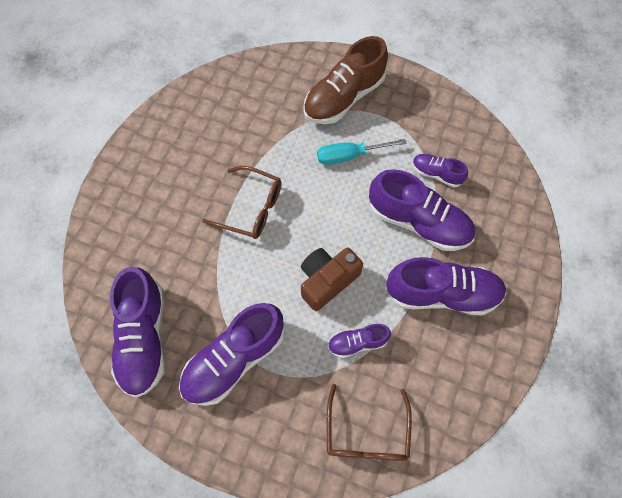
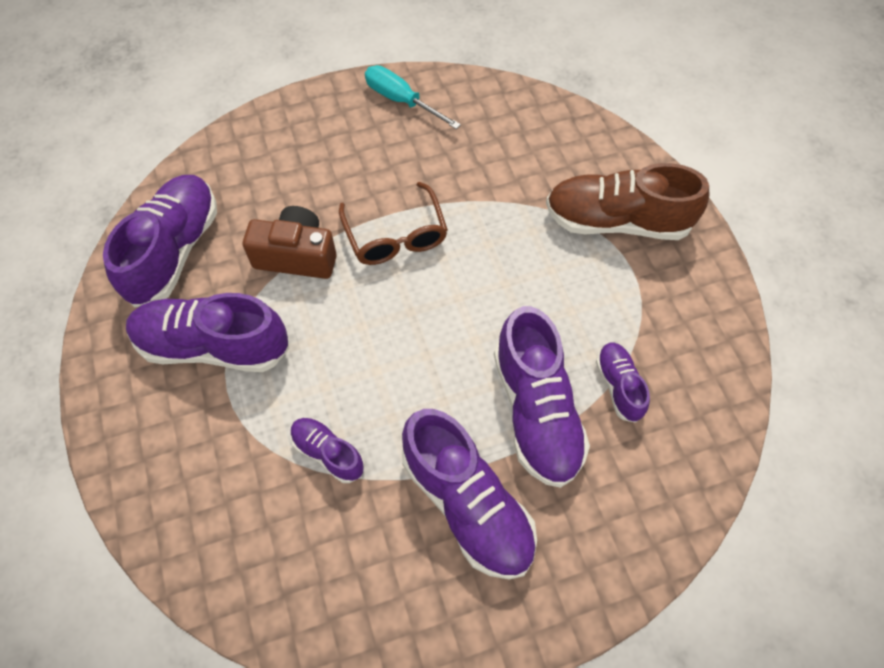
camera: 50 degrees right, 5 degrees down
purple shoe [110,267,165,398] -> purple shoe turned 150 degrees clockwise [103,175,217,307]
brown camera [301,247,363,311] -> brown camera moved to [243,206,337,279]
turquoise screwdriver [317,139,407,165] -> turquoise screwdriver moved to [365,65,461,129]
brown glasses [327,384,412,461] -> none

